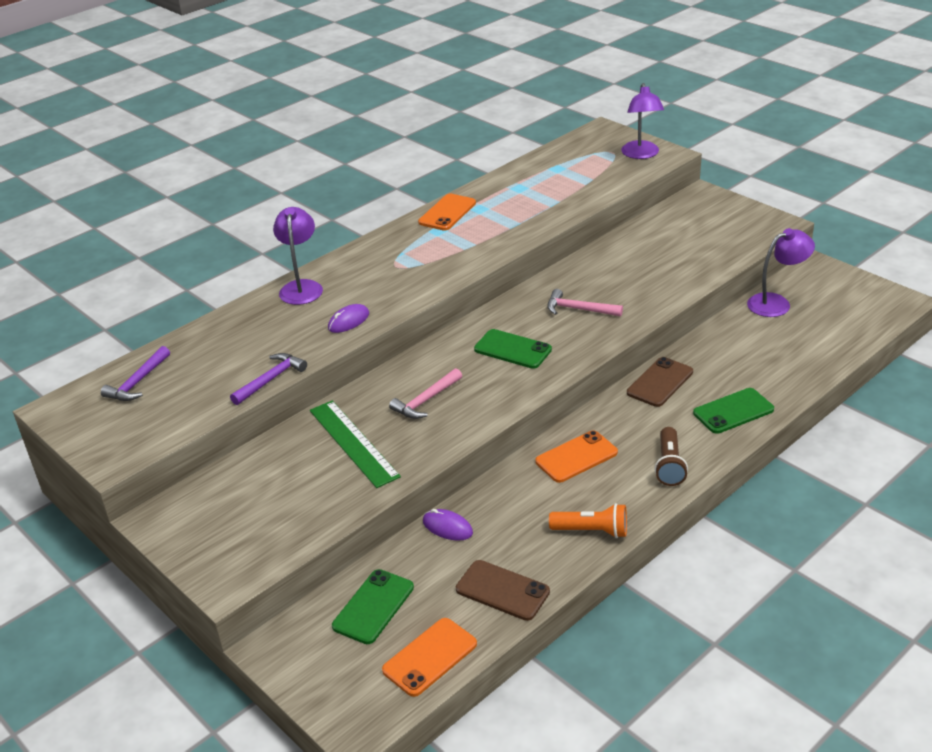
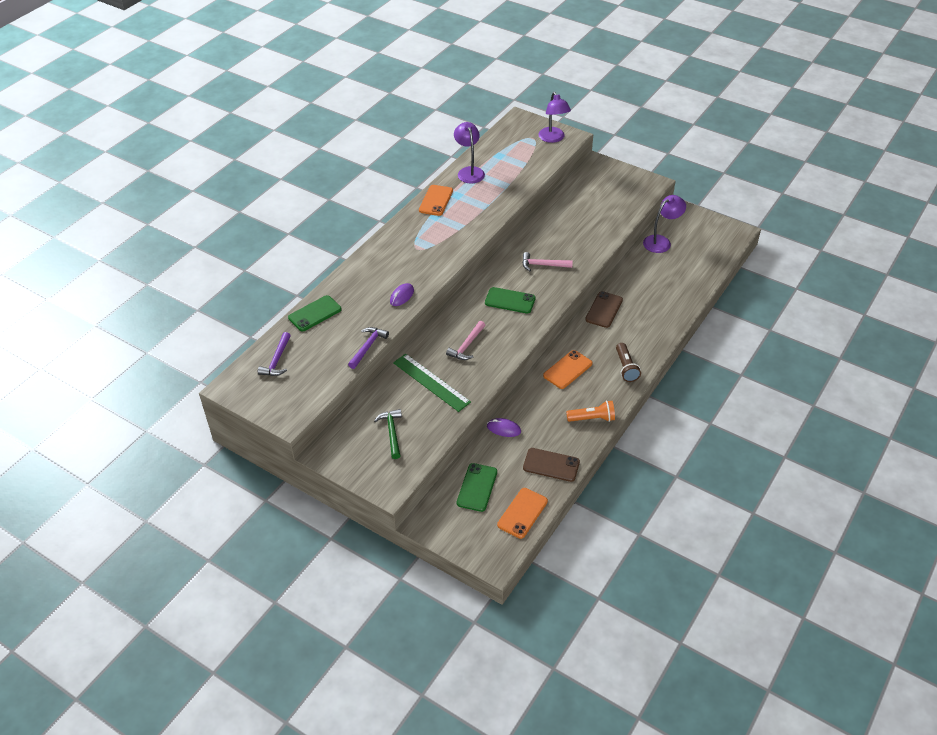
camera: 15 degrees left, 10 degrees up
purple lamp [273,207,323,305] -> purple lamp moved to [454,122,485,184]
green phone [693,388,774,434] -> green phone moved to [288,295,341,331]
none -> green hammer [374,409,402,459]

